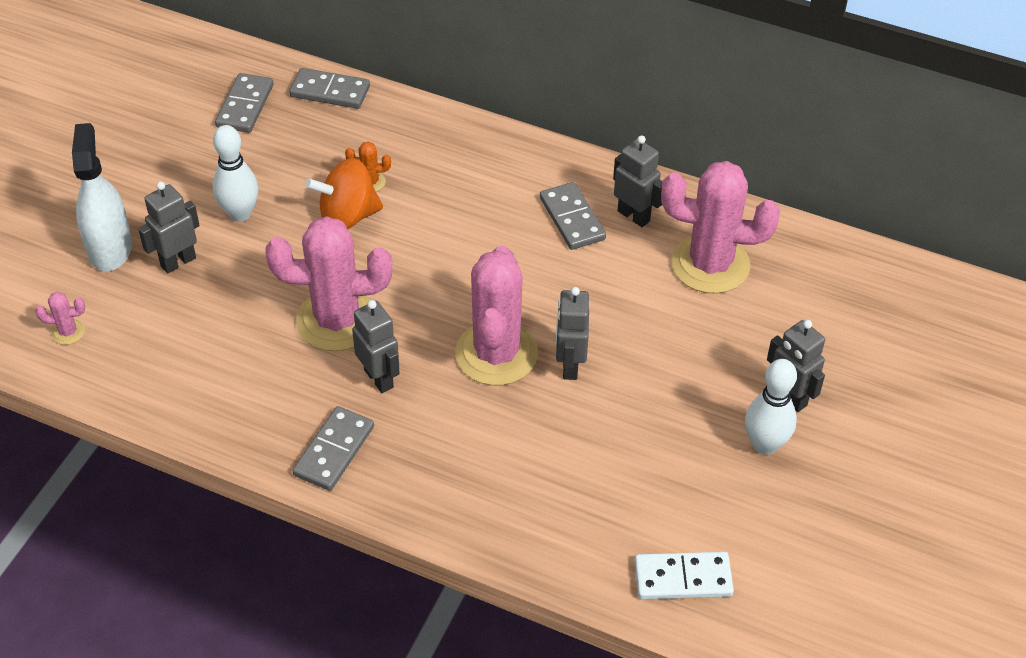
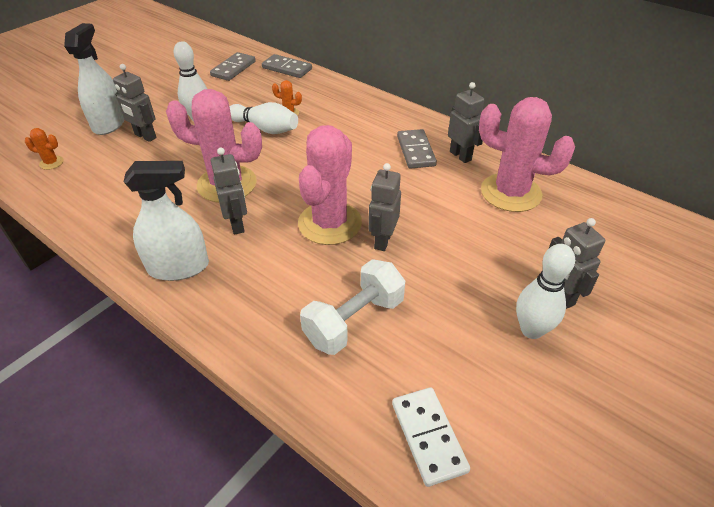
camera: 15 degrees right, 5 degrees down
pink cactus [35,292,85,345] -> orange cactus [25,128,64,170]
grey robot [138,182,200,274] -> grey robot turned 120 degrees counterclockwise [113,64,157,142]
grey domino [292,406,374,491] -> white spray bottle [124,161,209,281]
orange spinning top [305,158,383,230] -> white bowling pin [230,102,298,134]
white domino [635,552,734,599] -> white domino turned 60 degrees clockwise [392,387,470,487]
none -> white dumbbell [300,259,405,355]

